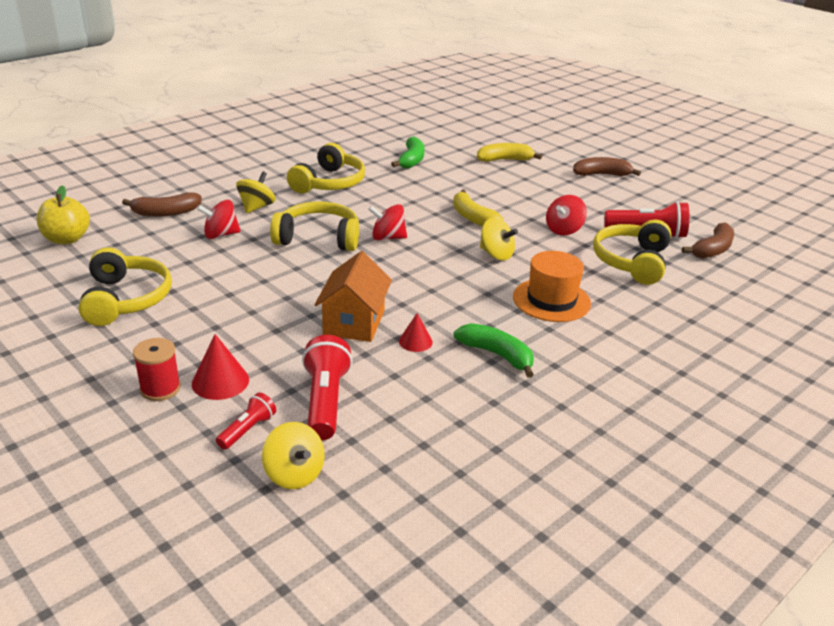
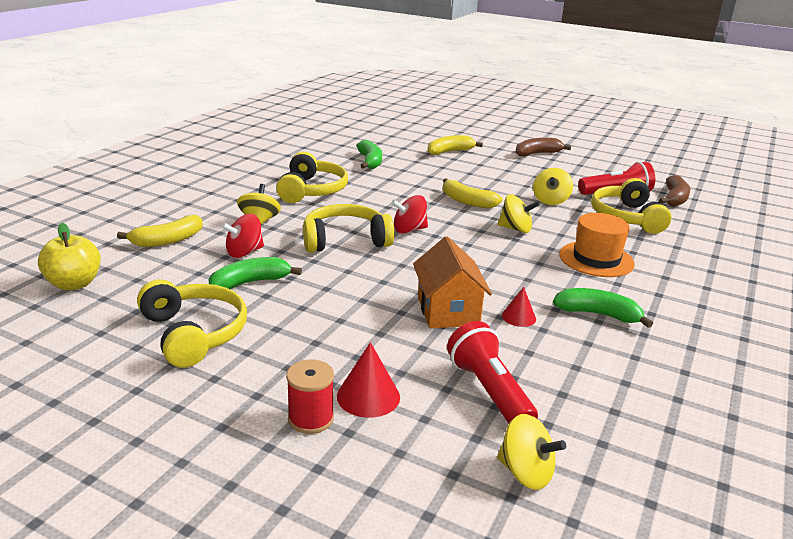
camera: 20 degrees left, 5 degrees down
brown banana [122,192,202,217] -> yellow banana [117,215,203,247]
red flashlight [216,392,276,450] -> none
red spinning top [546,195,587,235] -> yellow spinning top [533,168,573,205]
none -> green banana [208,257,302,289]

